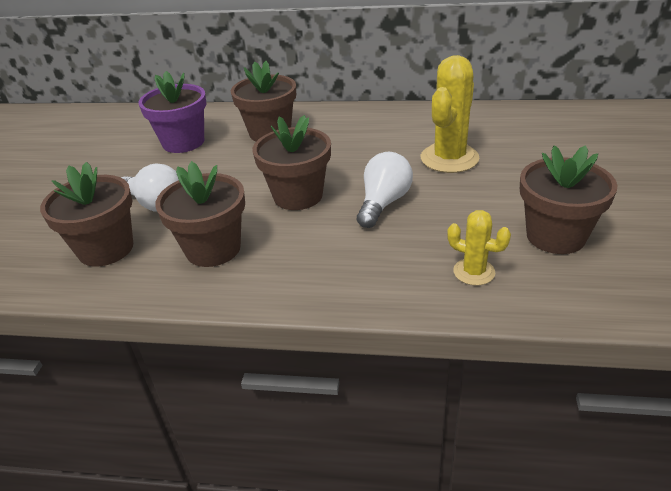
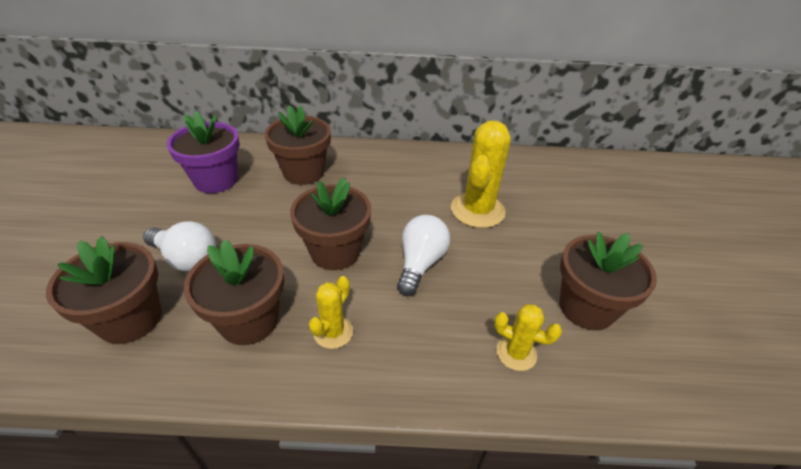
camera: 10 degrees left, 5 degrees up
none -> yellow cactus [309,276,353,349]

